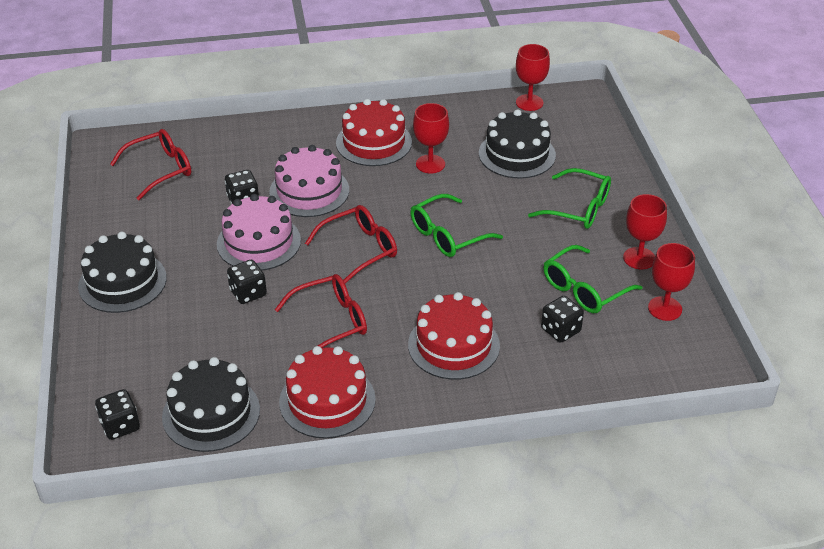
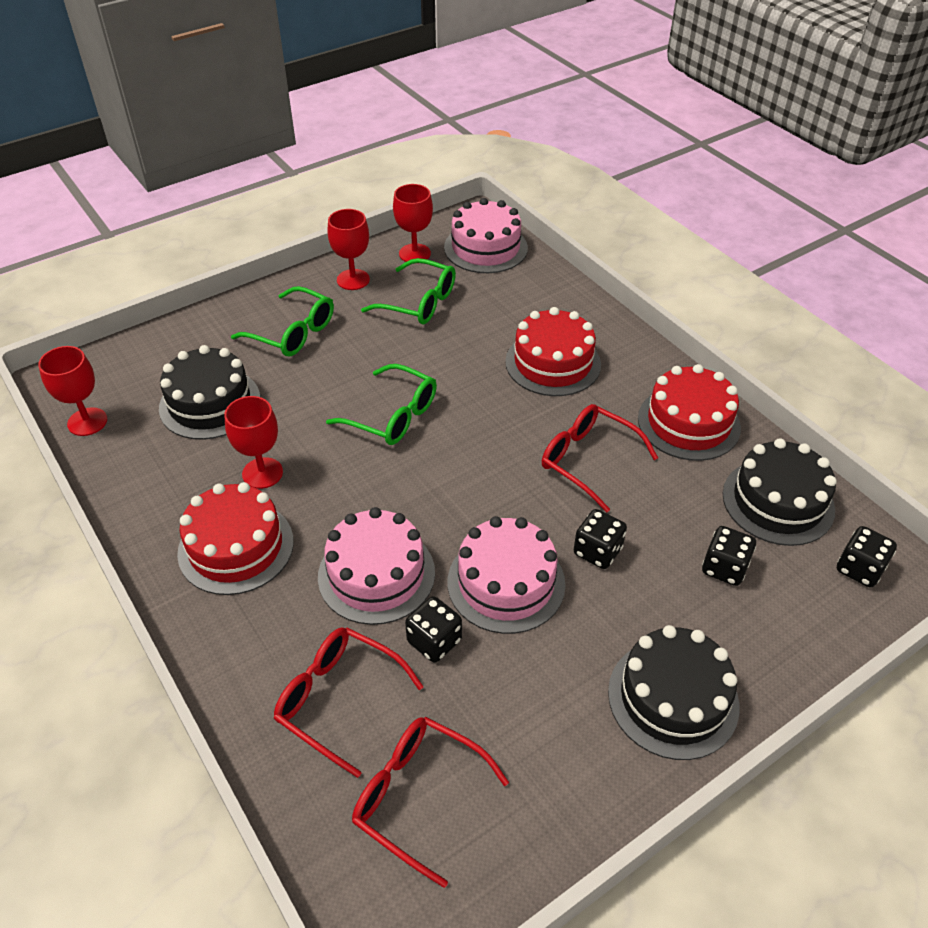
camera: 115 degrees left, 5 degrees up
red glasses [305,205,397,284] -> red glasses moved to [273,627,423,778]
green glasses [528,168,611,229] -> green glasses turned 120 degrees clockwise [231,286,334,356]
black dice [541,296,584,343] -> black dice moved to [702,526,756,586]
none -> pink cake [444,198,528,273]

